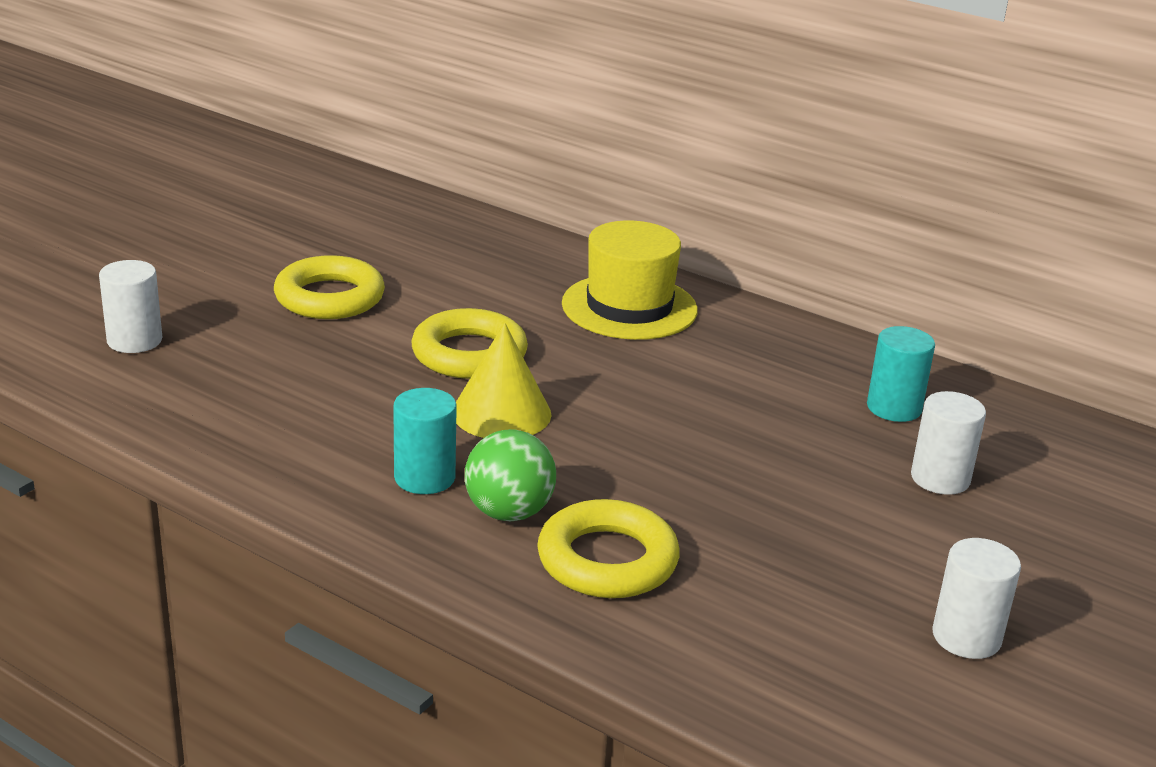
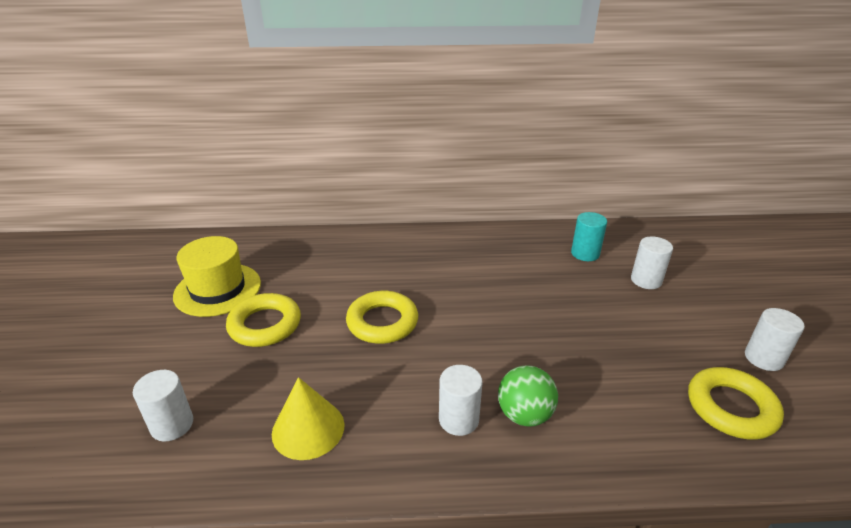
camera: 35 degrees left, 5 degrees up
turquoise cylinder [393,388,457,494] -> white cylinder [439,365,483,436]
yellow cone [456,323,551,438] -> yellow cone moved to [272,377,345,460]
yellow ring [537,499,680,598] -> yellow ring moved to [688,367,784,440]
yellow hat [562,220,698,340] -> yellow hat moved to [173,236,261,317]

